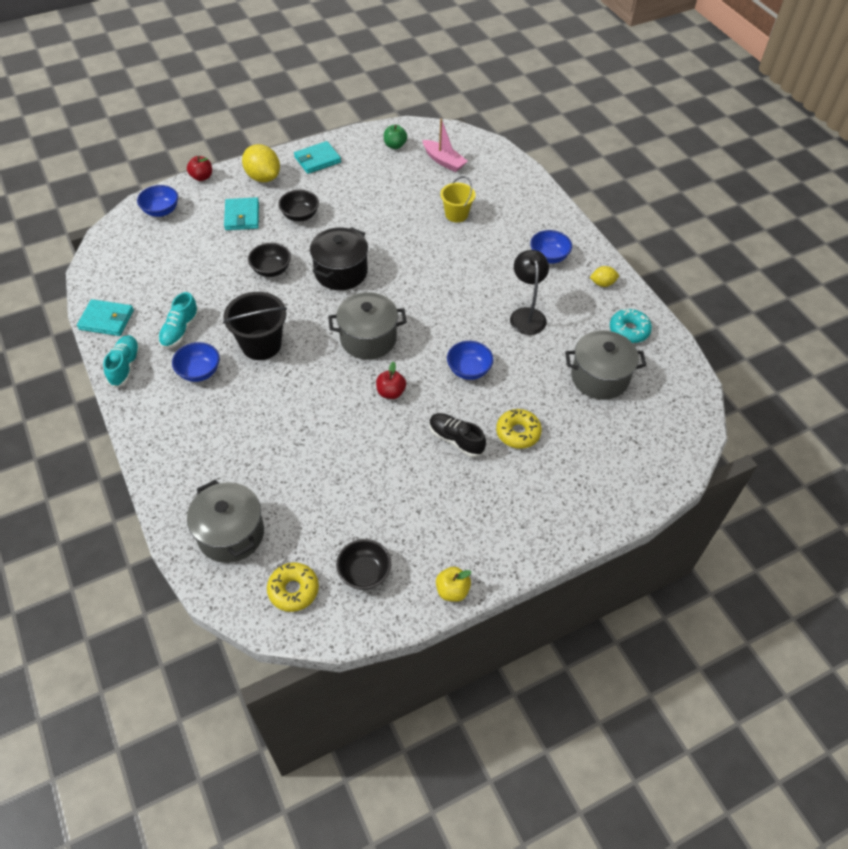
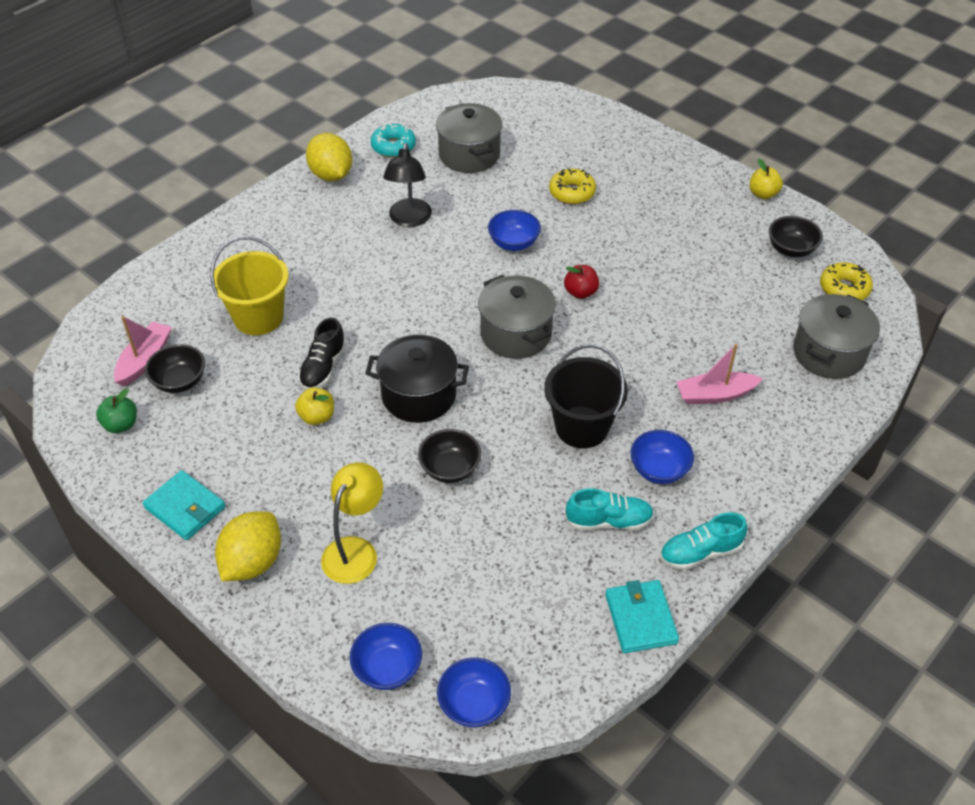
camera: 110 degrees left, 5 degrees down
red apple [187,156,212,181] -> none
turquoise wallet [224,197,259,230] -> yellow lamp [321,462,383,584]
black bowl [278,190,319,221] -> black bowl moved to [145,344,205,393]
black shoe [429,413,486,457] -> black shoe moved to [298,318,346,390]
yellow bucket [440,176,476,222] -> yellow bucket [210,237,289,335], size x1.53
black lamp [510,250,549,335] -> black lamp turned 60 degrees counterclockwise [383,143,432,227]
blue bowl [530,230,572,264] -> blue bowl moved to [437,657,511,727]
yellow lemon [590,266,619,287] -> yellow lemon [306,133,352,181], size x1.85
none -> yellow apple [295,387,334,425]
none -> pink boat [676,344,763,404]

